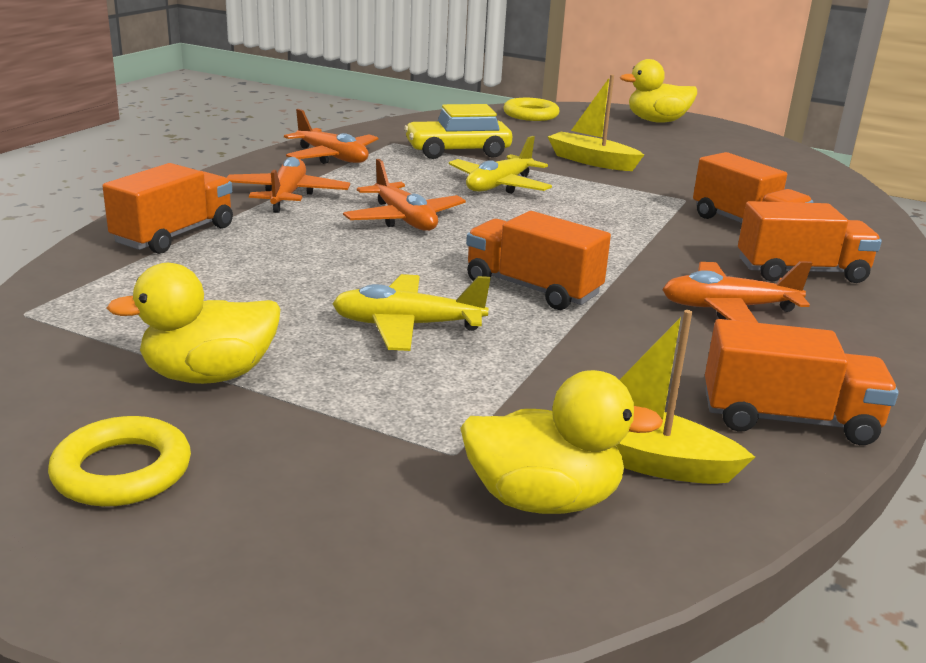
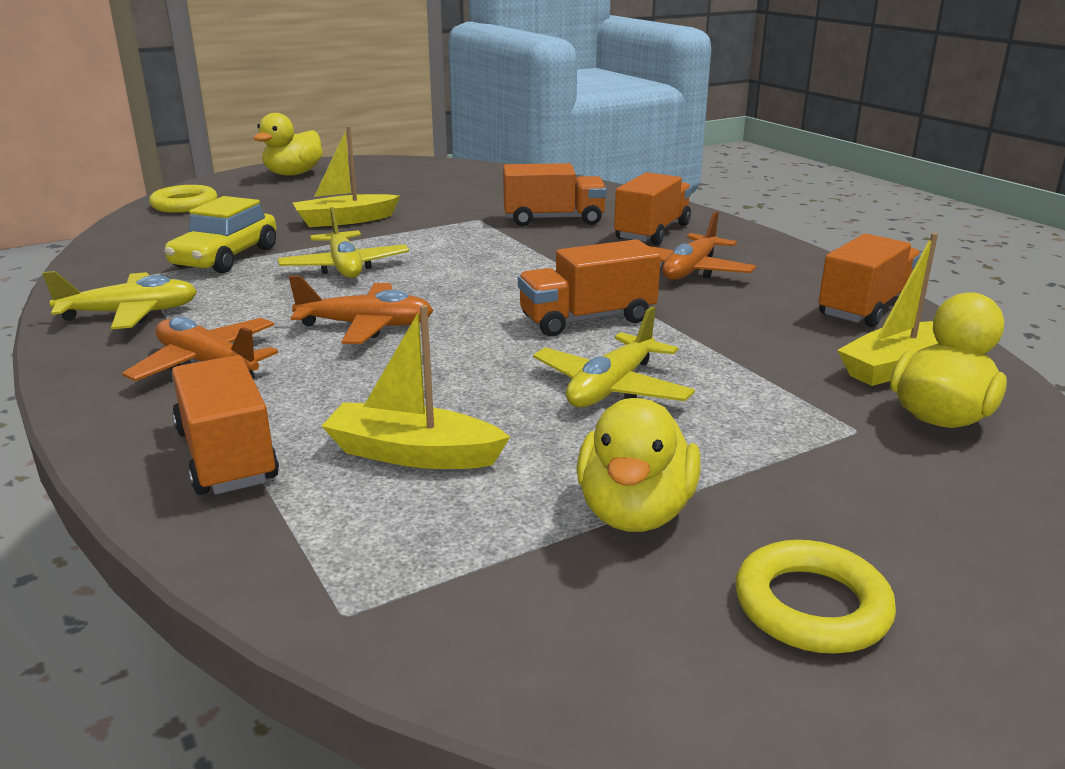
camera: 55 degrees left, 0 degrees up
orange plane [284,109,378,164] -> yellow plane [43,271,197,330]
none -> yellow boat [322,305,510,469]

